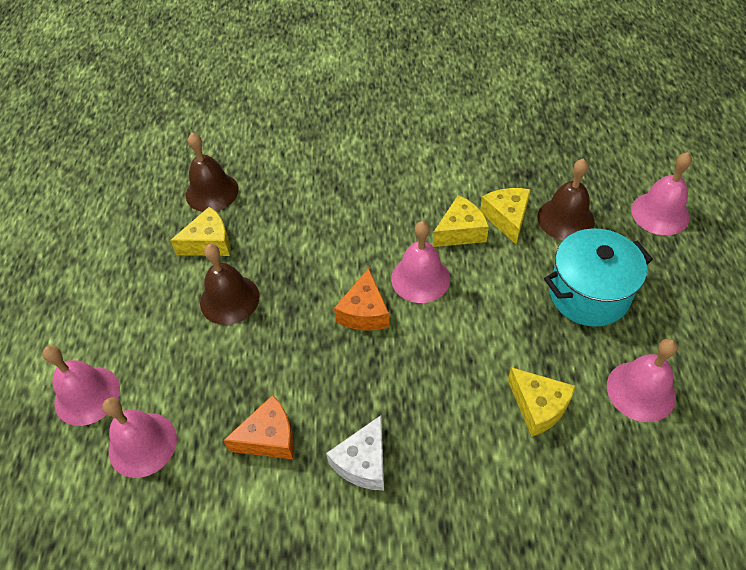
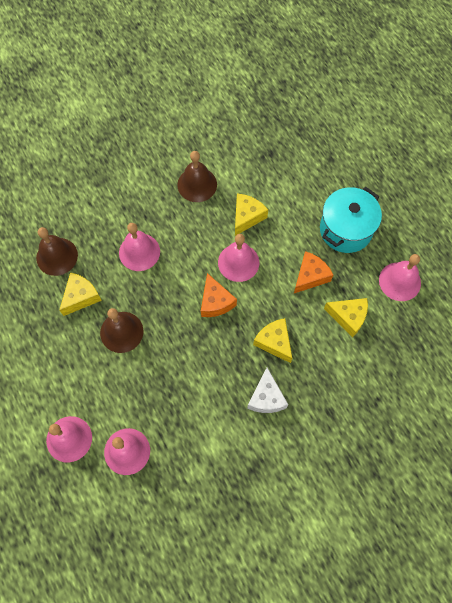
camera: 30 degrees left, 15 degrees up
orange cheese [223,395,294,459] -> orange cheese moved to [294,251,333,293]
yellow cheese [480,188,531,244] -> yellow cheese moved to [253,318,292,363]
brown bell [538,158,595,241] -> brown bell moved to [177,151,217,202]
pink bell [631,152,692,235] -> pink bell moved to [119,223,160,271]

